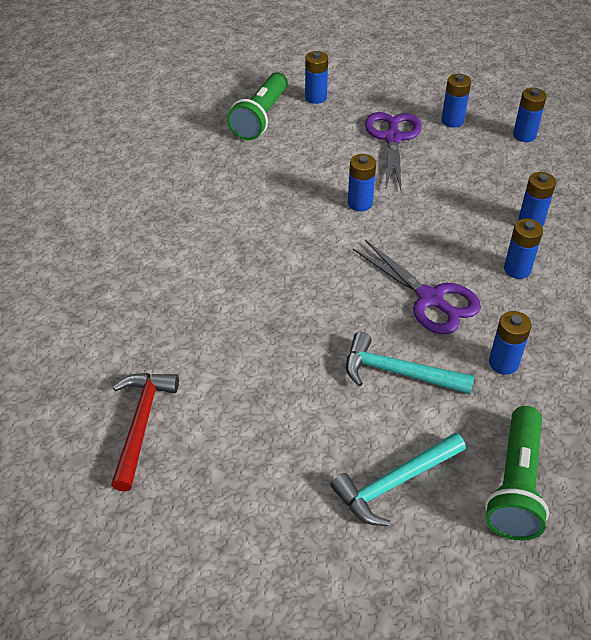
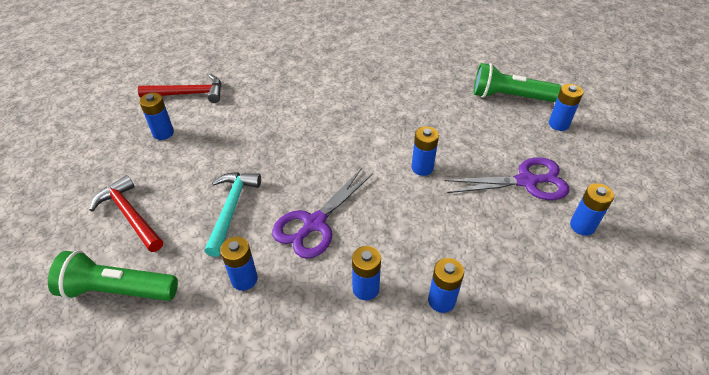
camera: 80 degrees right, 0 degrees up
turquoise hammer [330,432,466,526] -> red hammer [90,175,163,252]
blue battery [513,88,547,142] -> blue battery moved to [139,93,174,140]

